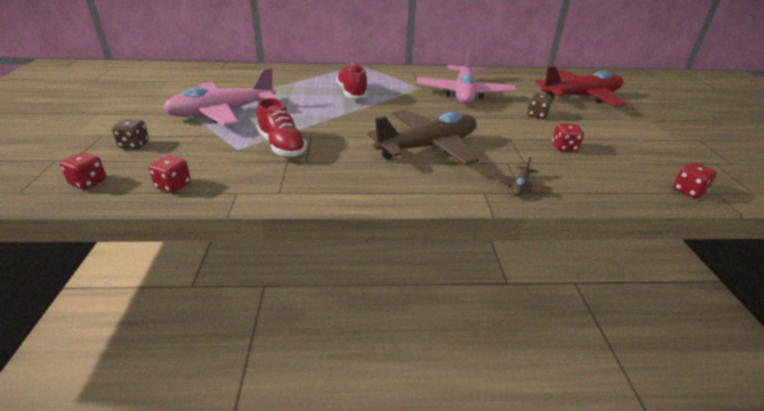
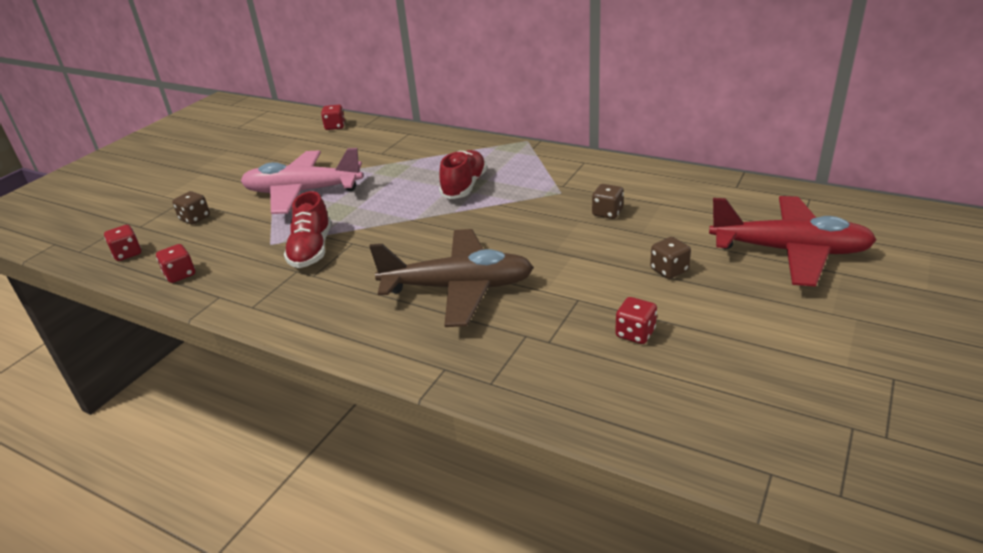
camera: 35 degrees right, 0 degrees up
pink plane [416,46,517,104] -> brown dice [592,184,624,219]
brown plane [492,157,552,196] -> none
red dice [673,162,717,198] -> red dice moved to [321,104,345,130]

